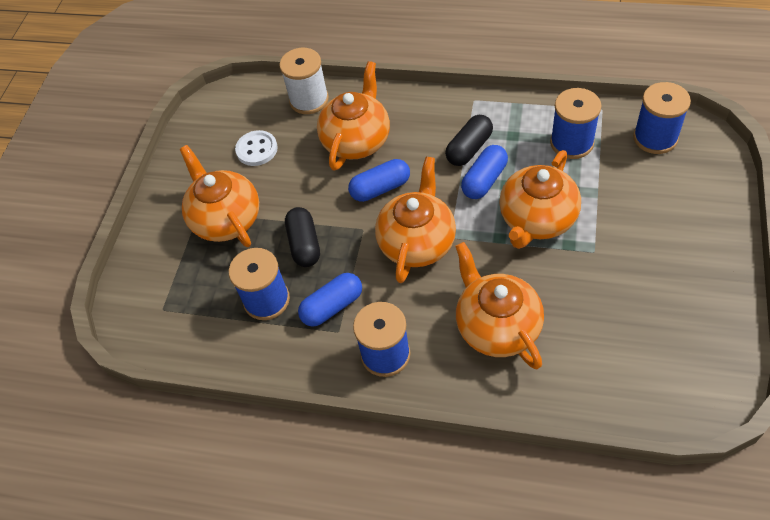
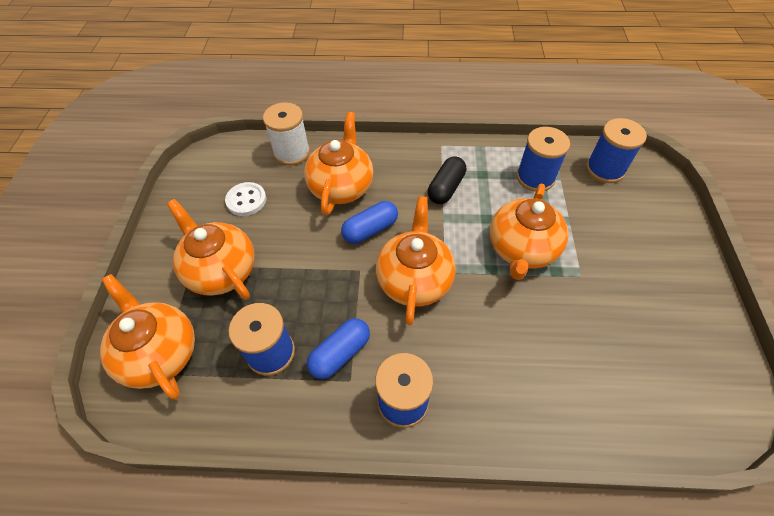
camera: 15 degrees left, 0 degrees up
black capsule [285,207,320,267] -> none
orange teapot [455,242,544,369] -> orange teapot moved to [100,274,195,399]
blue capsule [461,145,508,199] -> none

